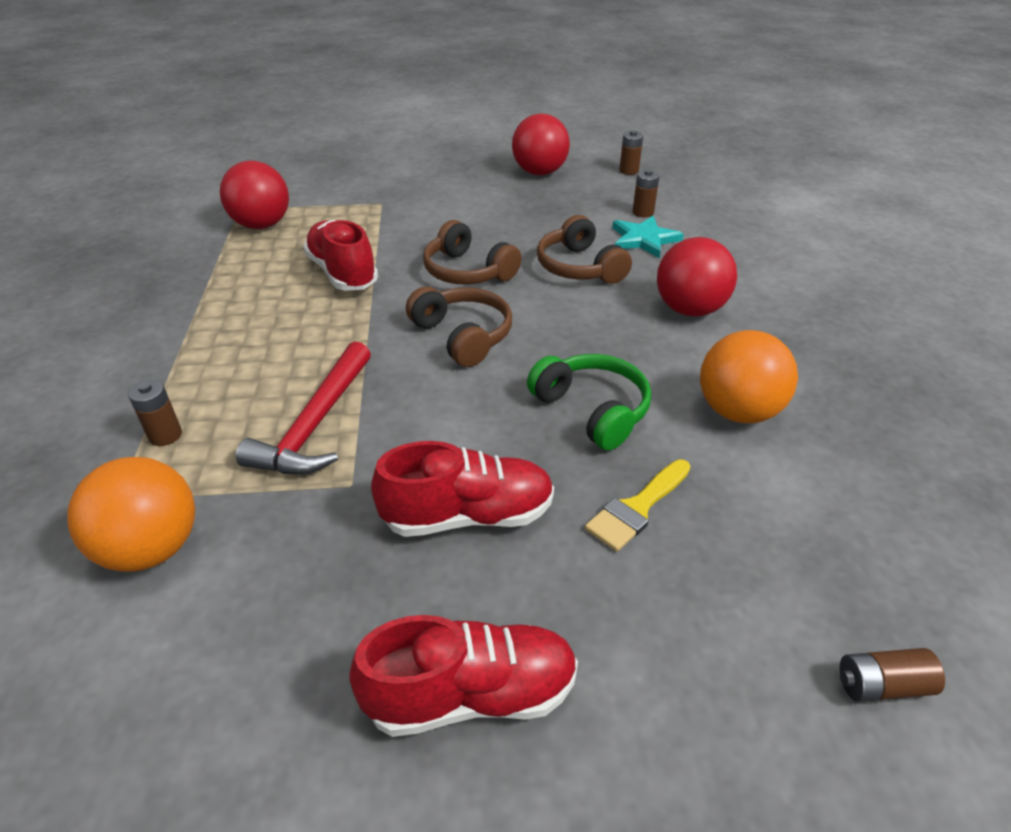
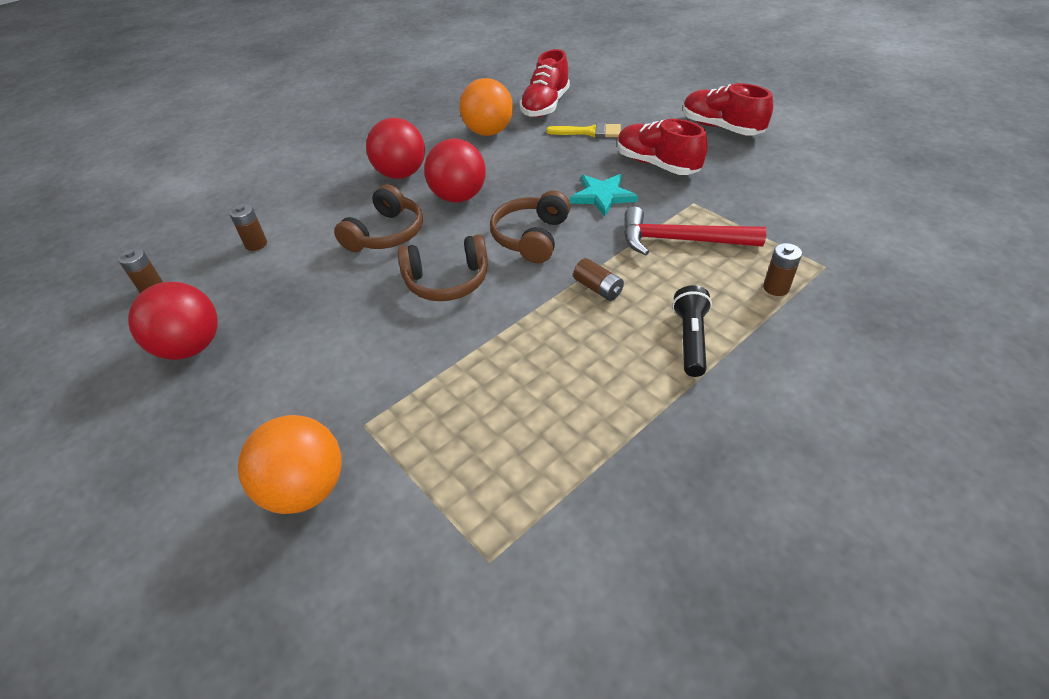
camera: 125 degrees left, 5 degrees up
orange ball [67,457,195,572] -> orange ball moved to [238,415,342,514]
red ball [220,161,289,229] -> red ball moved to [424,138,486,202]
red hammer [236,341,371,475] -> red hammer turned 150 degrees counterclockwise [624,206,766,255]
red shoe [303,220,378,291] -> red shoe moved to [520,49,570,117]
brown headphones [423,220,521,285] -> brown headphones turned 75 degrees clockwise [398,234,488,301]
green headphones [527,354,651,451] -> none
turquoise star [612,216,684,258] -> turquoise star moved to [570,174,638,217]
brown battery [840,648,945,702] -> brown battery moved to [573,258,624,301]
none -> black flashlight [672,285,712,377]

